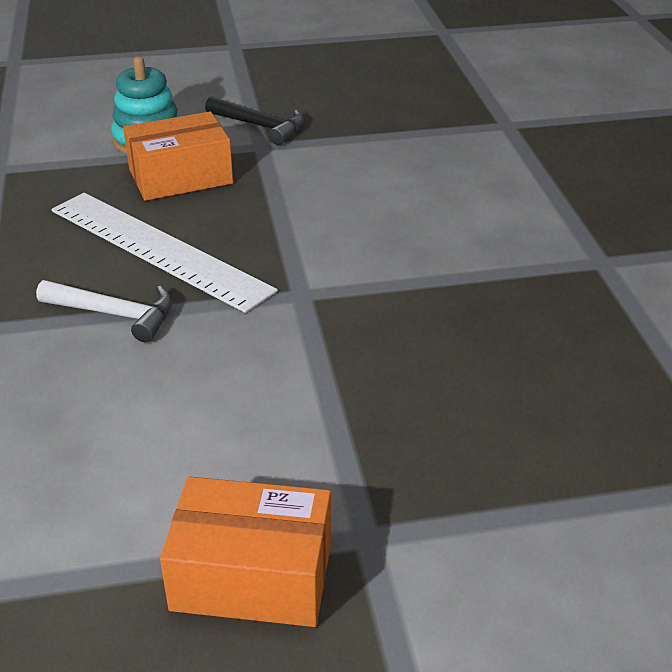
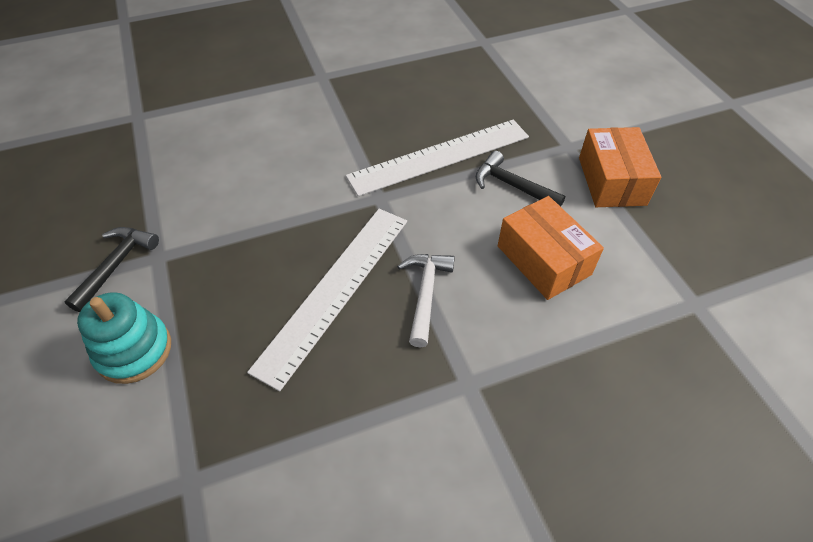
camera: 100 degrees left, 15 degrees up
orange box [123,111,233,201] -> orange box moved to [498,196,604,300]
none -> white ruler [346,120,529,196]
none -> black hammer [475,151,565,207]

